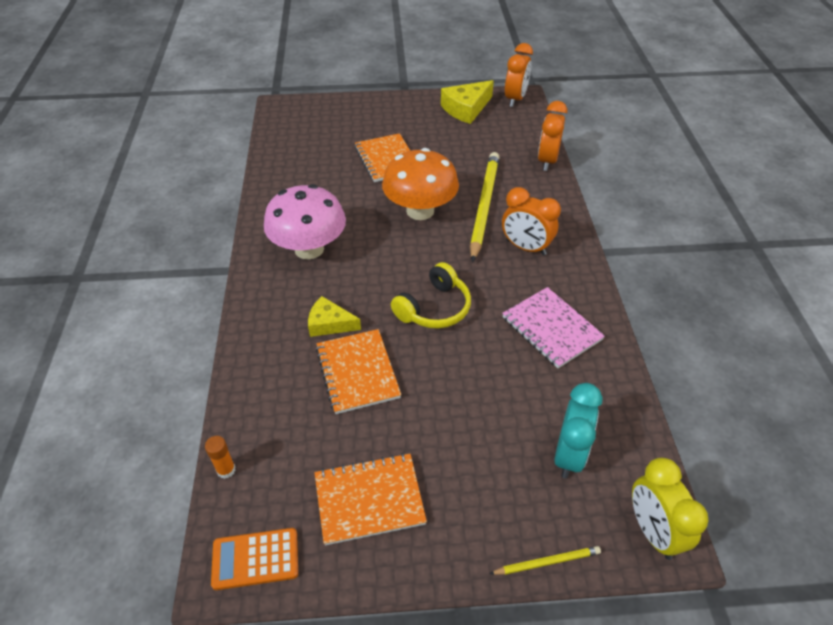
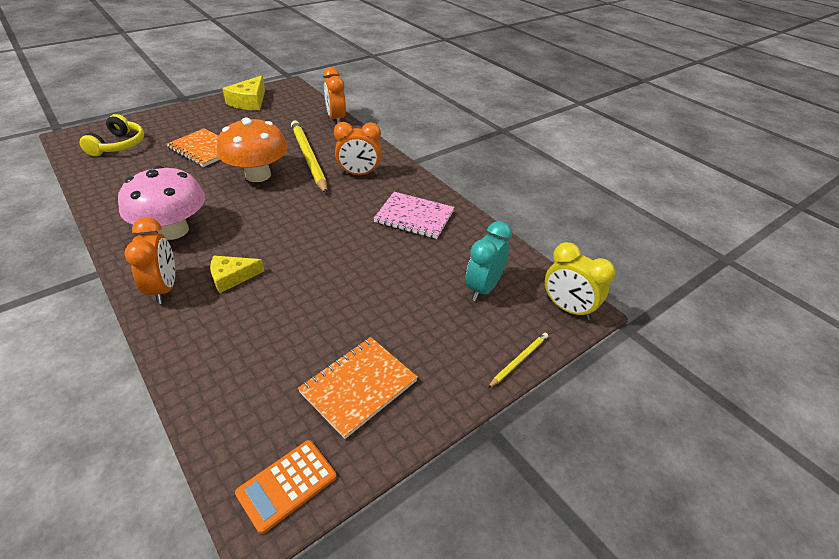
camera: 35 degrees left, 5 degrees down
orange glue stick [205,436,236,479] -> none
orange notebook [316,329,401,414] -> none
yellow headphones [391,262,471,329] -> yellow headphones moved to [79,114,144,157]
orange clock [505,43,533,107] -> orange clock moved to [124,217,175,304]
turquoise clock [555,383,603,479] -> turquoise clock turned 135 degrees counterclockwise [466,221,512,301]

